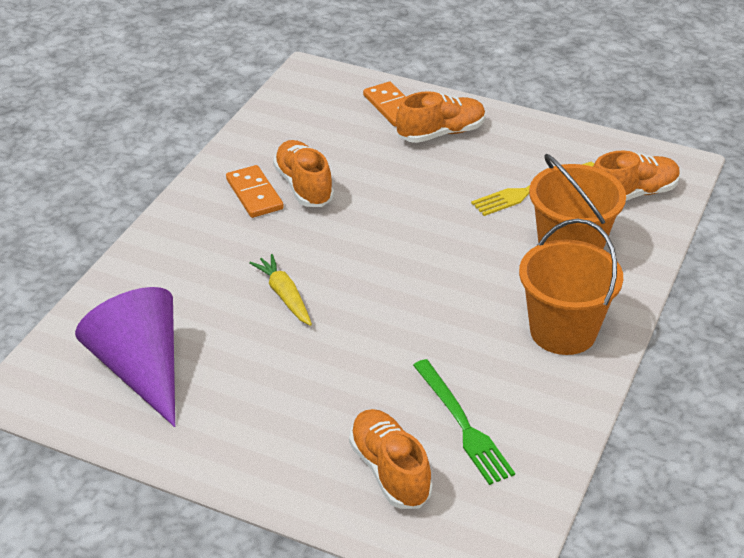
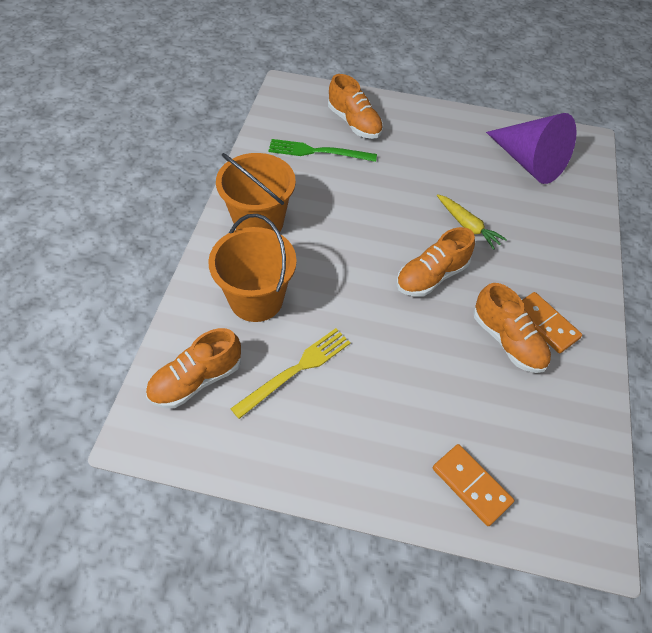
camera: 165 degrees right, 15 degrees up
orange shoe [396,91,486,143] -> orange shoe moved to [396,227,475,297]
green fork [413,359,515,485] -> green fork turned 45 degrees counterclockwise [268,139,377,162]

